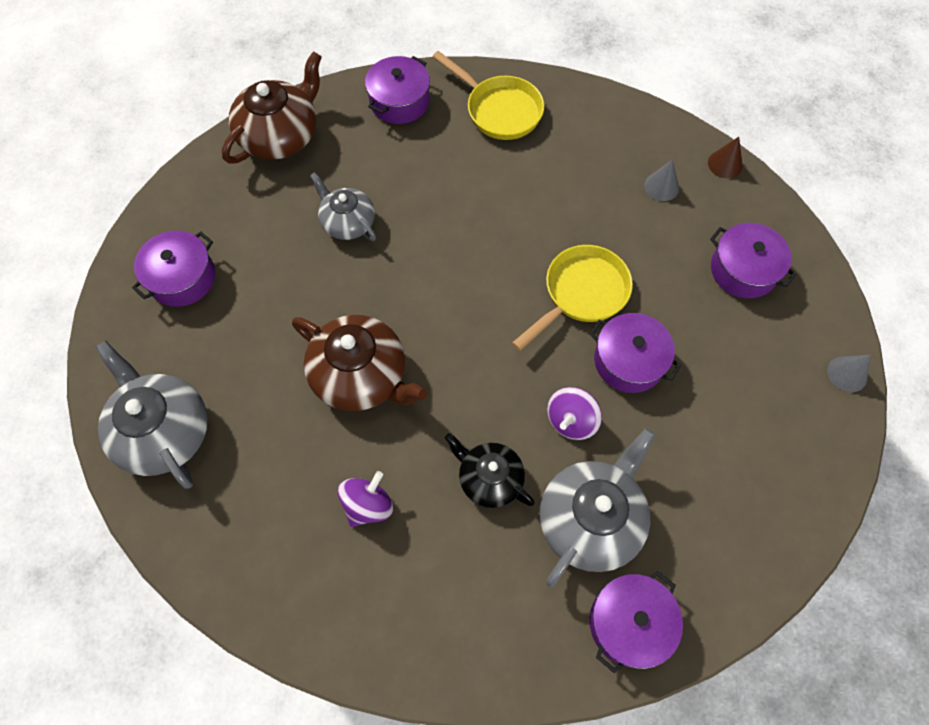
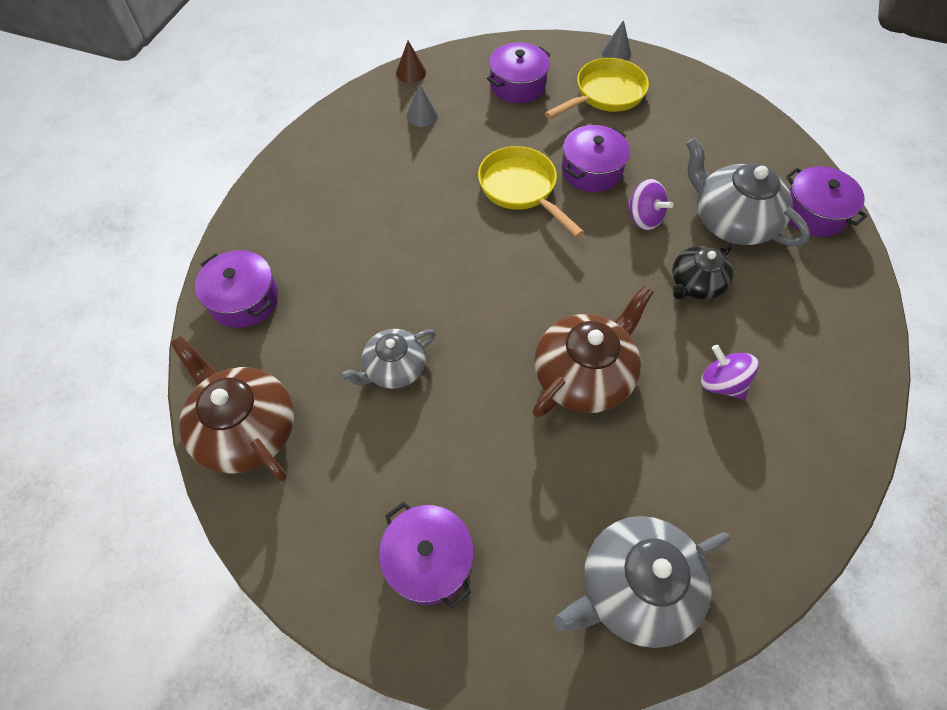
camera: 80 degrees left, 5 degrees down
yellow pan [433,51,544,140] -> yellow pan moved to [545,58,649,119]

